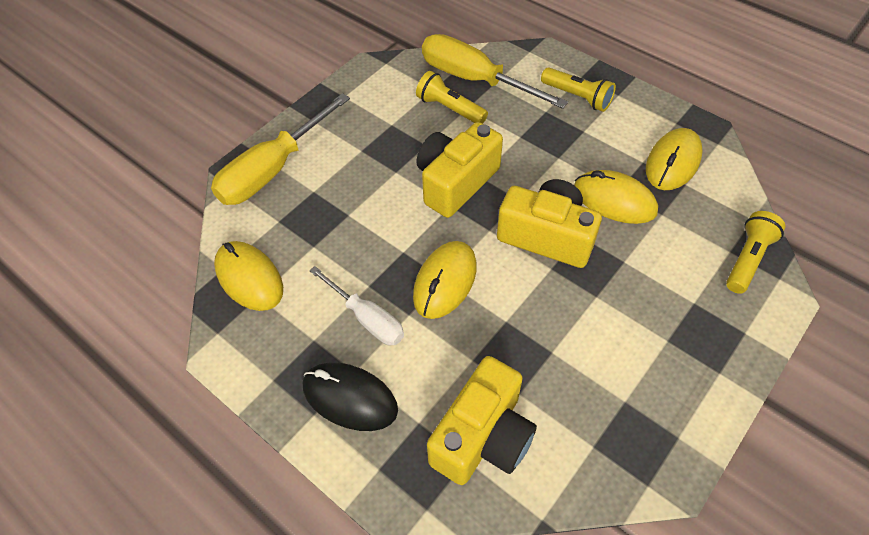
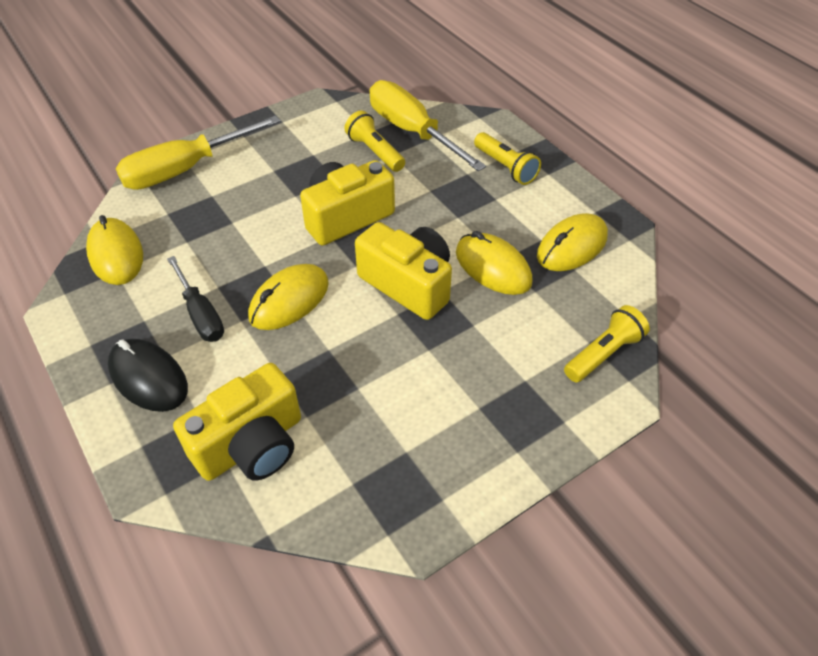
camera: 15 degrees right, 5 degrees down
white screwdriver [309,266,404,345] -> black screwdriver [167,256,224,342]

